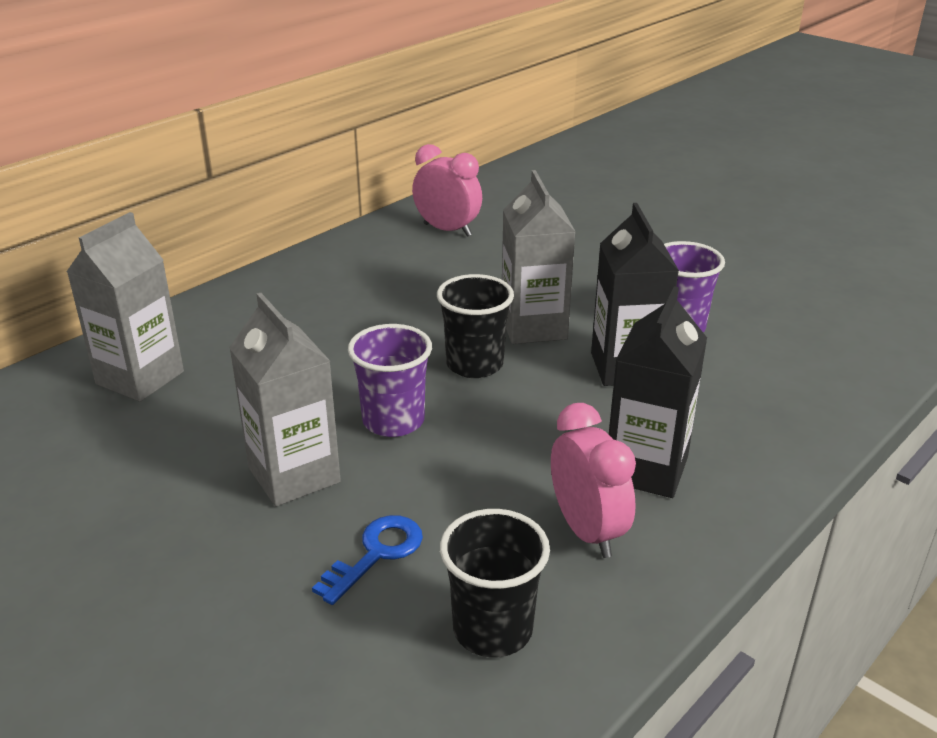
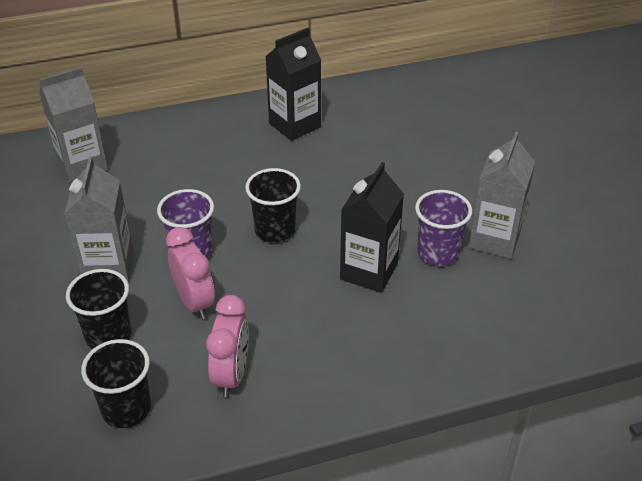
camera: 30 degrees right, 10 degrees up
blue key [312,515,423,605] -> black cup [66,269,131,349]
pink clock [412,144,482,237] -> pink clock moved to [166,227,215,320]
grey carton [502,170,576,344] -> grey carton moved to [469,132,535,259]
black carton [609,286,707,498] -> black carton moved to [265,28,321,141]

